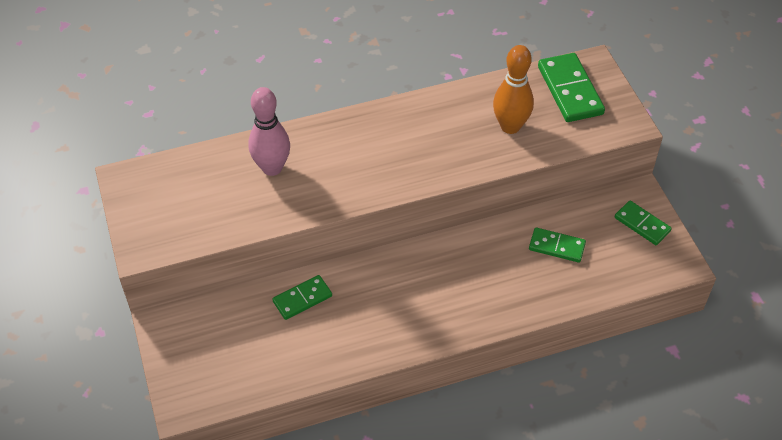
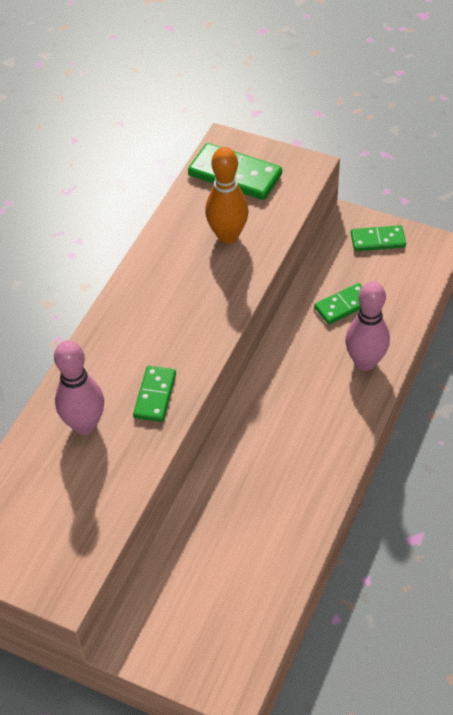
camera: 45 degrees left, 0 degrees up
green domino [272,275,332,320] -> green domino moved to [133,366,176,422]
none -> pink bowling pin [345,281,390,371]

